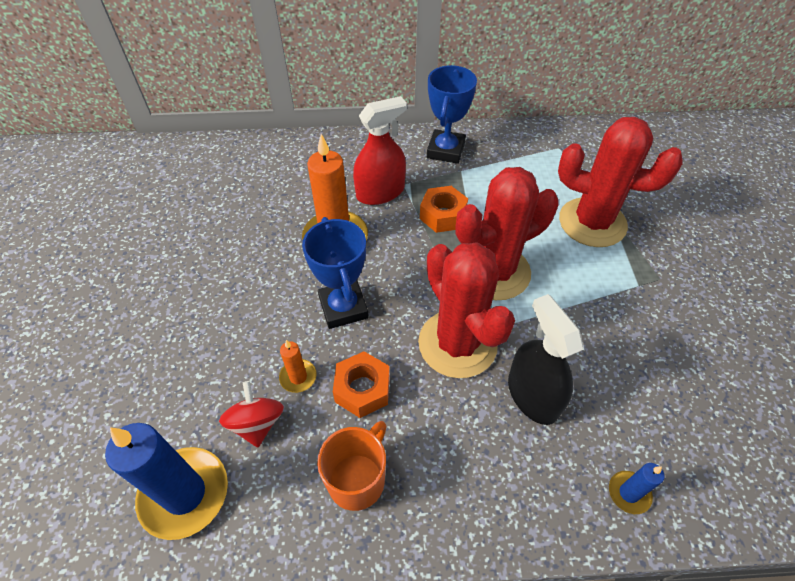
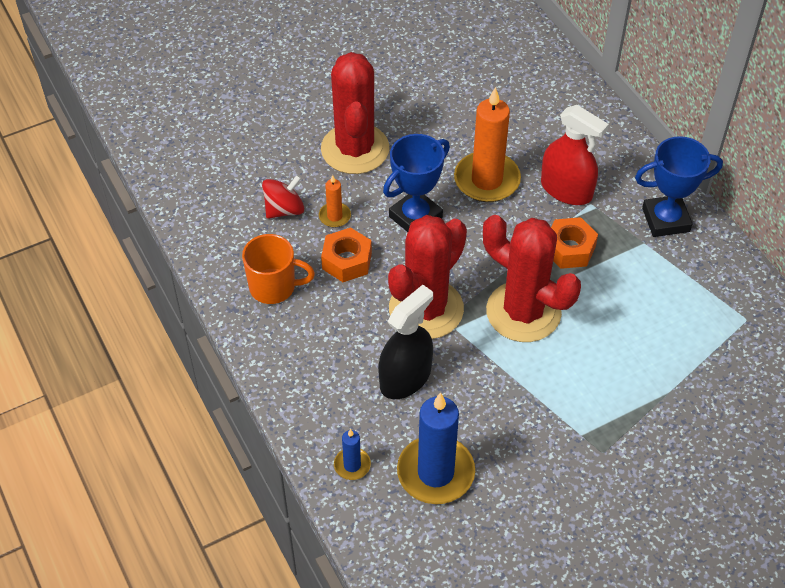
camera: 65 degrees right, 0 degrees up
blue candle [105,423,228,540] -> blue candle moved to [397,392,475,504]
red cactus [558,117,683,247] -> red cactus moved to [321,52,389,174]

